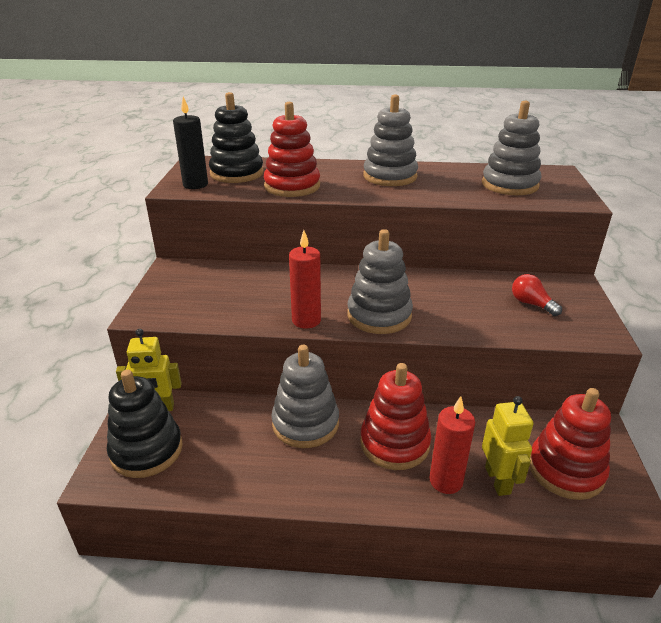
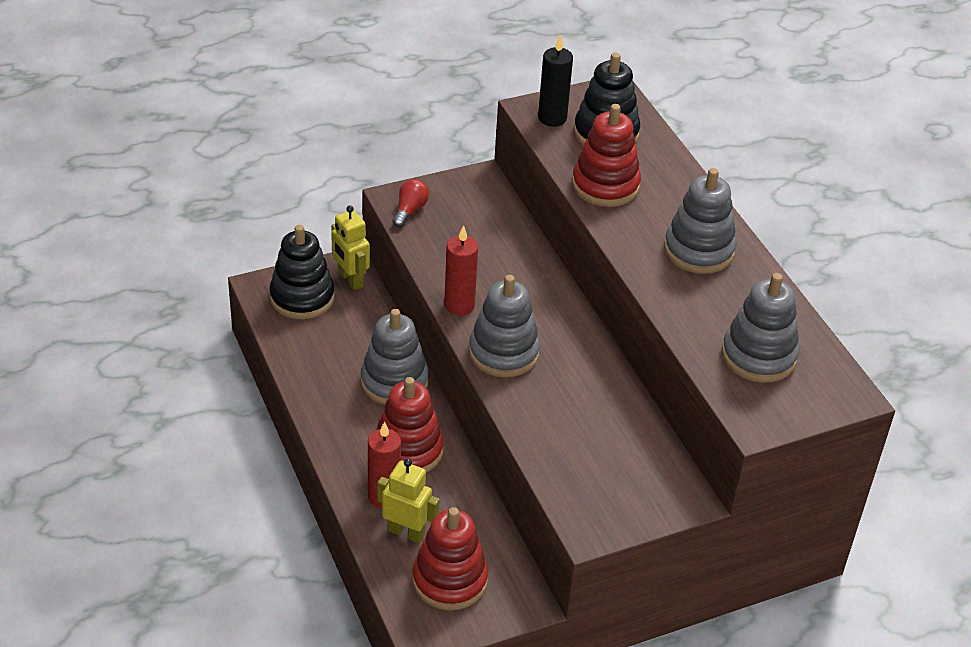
camera: 60 degrees right, 10 degrees up
yellow robot [482,396,533,496] -> yellow robot turned 120 degrees counterclockwise [377,458,440,543]
red light bulb [512,274,562,316] -> red light bulb moved to [392,179,429,227]

